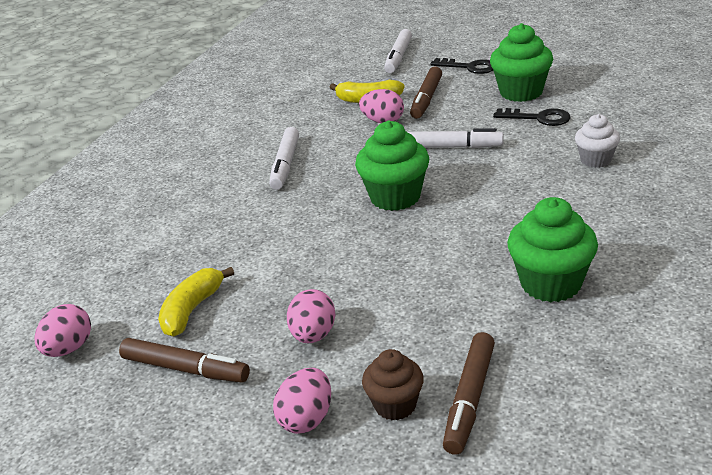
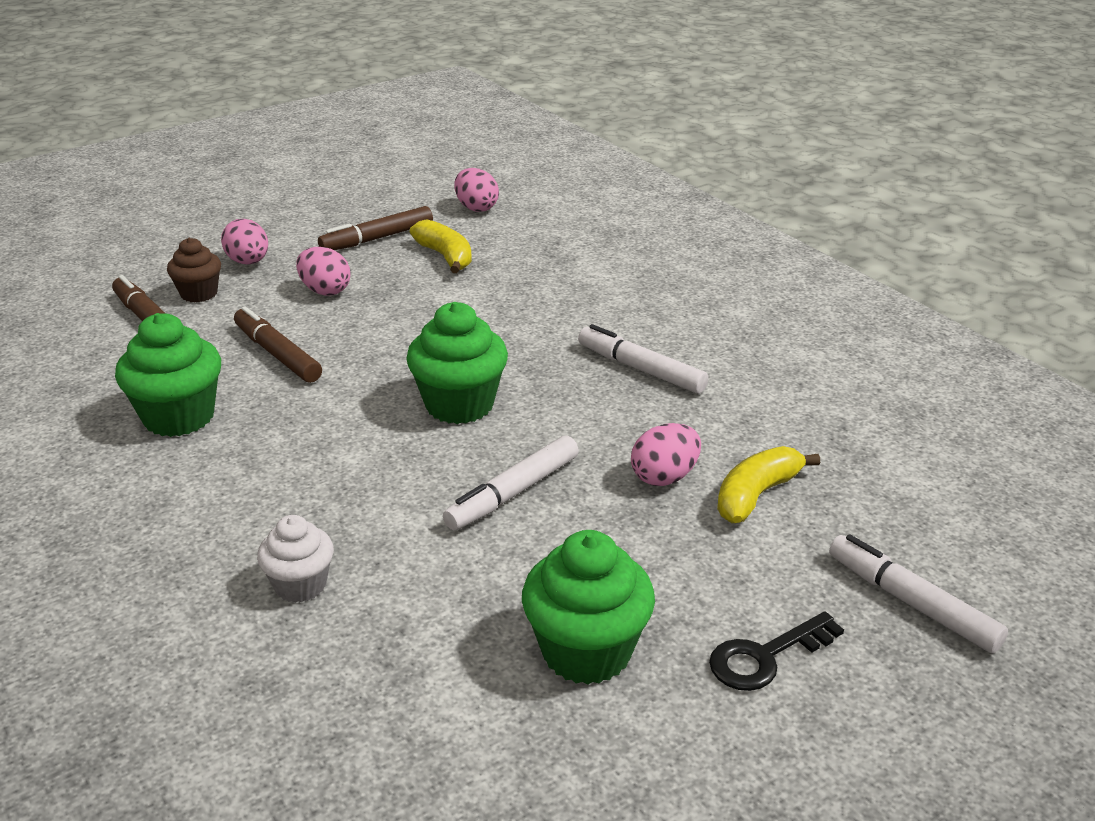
camera: 120 degrees right, 0 degrees up
brown marker [410,66,442,119] -> brown marker moved to [234,306,322,383]
black key [493,108,571,126] -> none

